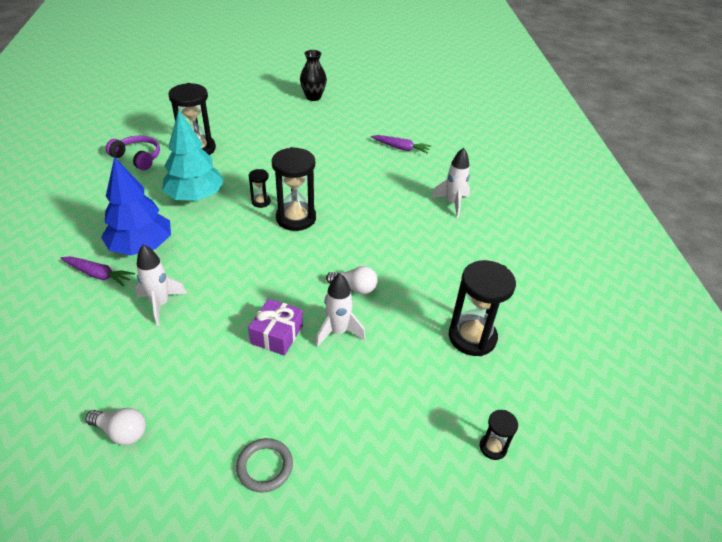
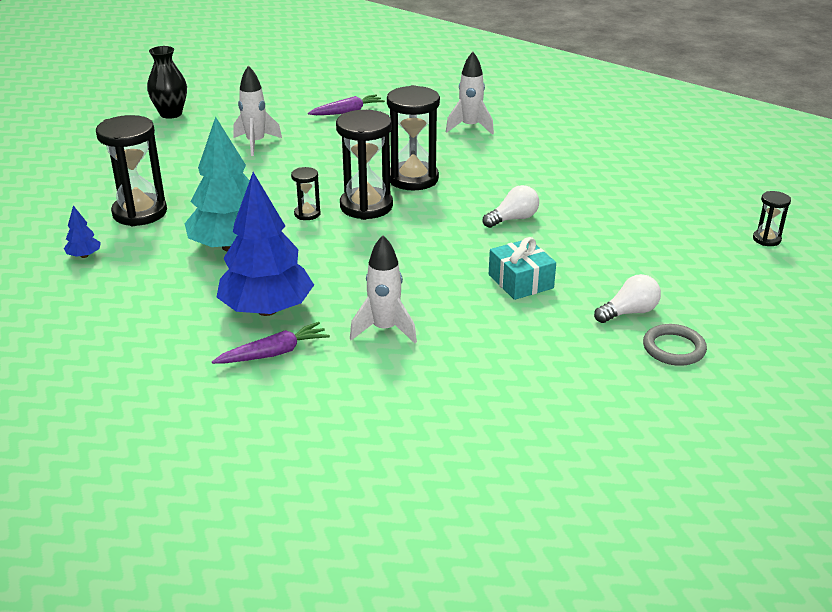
camera: 45 degrees left, 10 degrees down
white light bulb [85,408,146,445] -> white light bulb moved to [594,274,661,323]
purple headphones [106,136,160,170] -> blue tree [64,205,101,258]
purple gift [248,298,303,356] -> turquoise gift [489,237,556,300]
white rocket [315,273,366,347] -> white rocket moved to [233,66,282,156]
black hourglass [449,260,516,356] -> black hourglass moved to [387,85,440,190]

